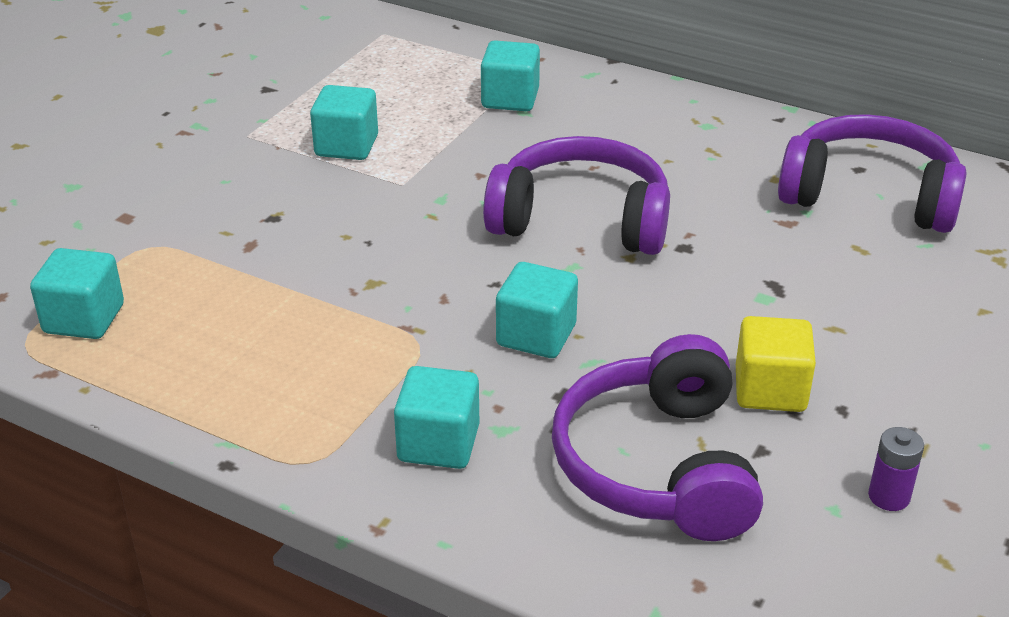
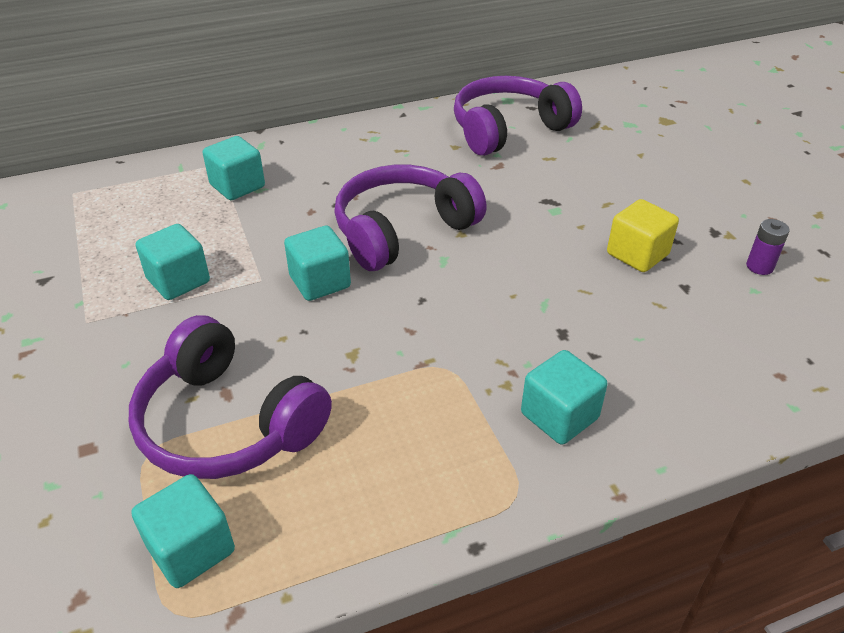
camera: 50 degrees left, 5 degrees up
turquoise cube [496,262,578,358] -> turquoise cube moved to [284,226,351,301]
purple headphones [552,334,763,541] -> purple headphones moved to [129,315,332,479]

